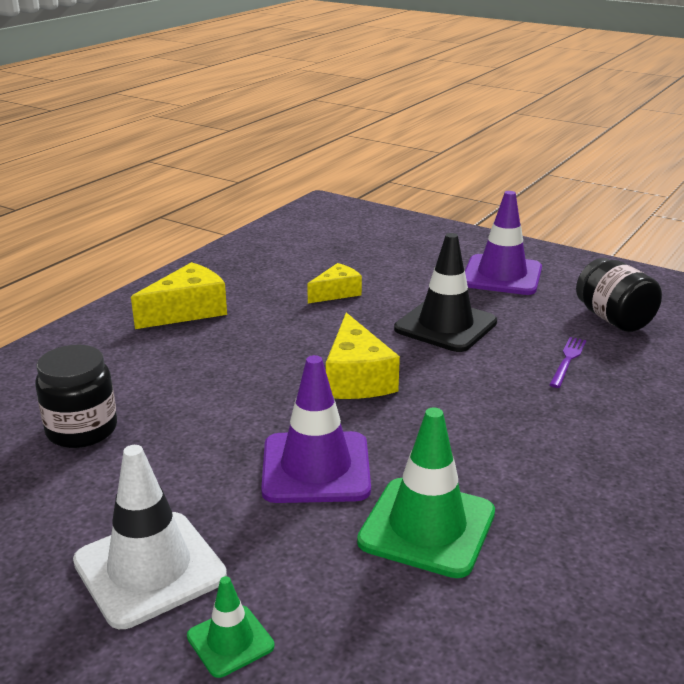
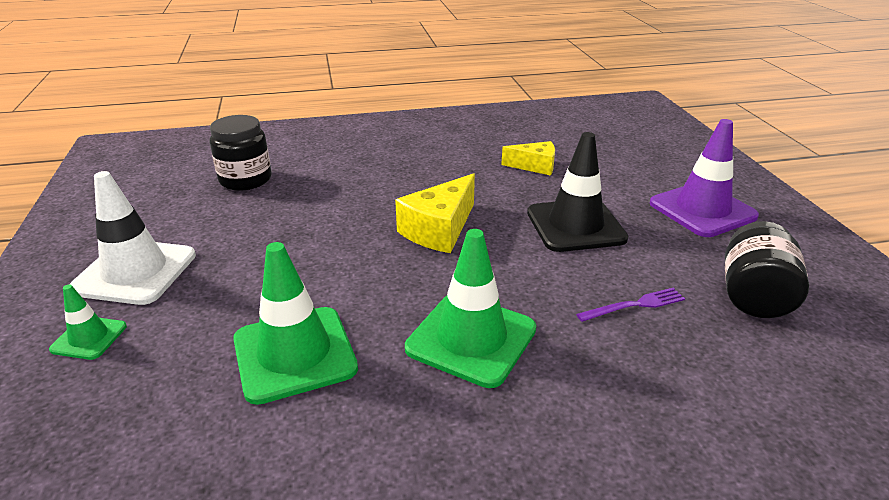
camera: 45 degrees right, 5 degrees up
yellow cheese [131,262,227,329] -> none
purple traffic cone [261,355,371,503] -> none
none -> green traffic cone [405,229,536,388]

